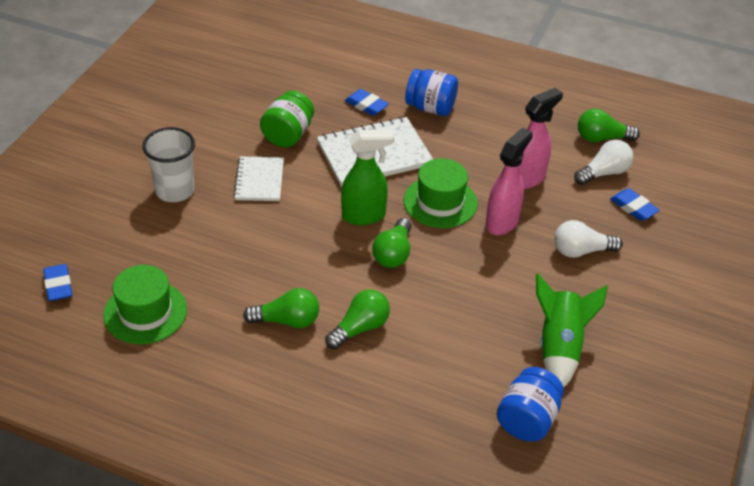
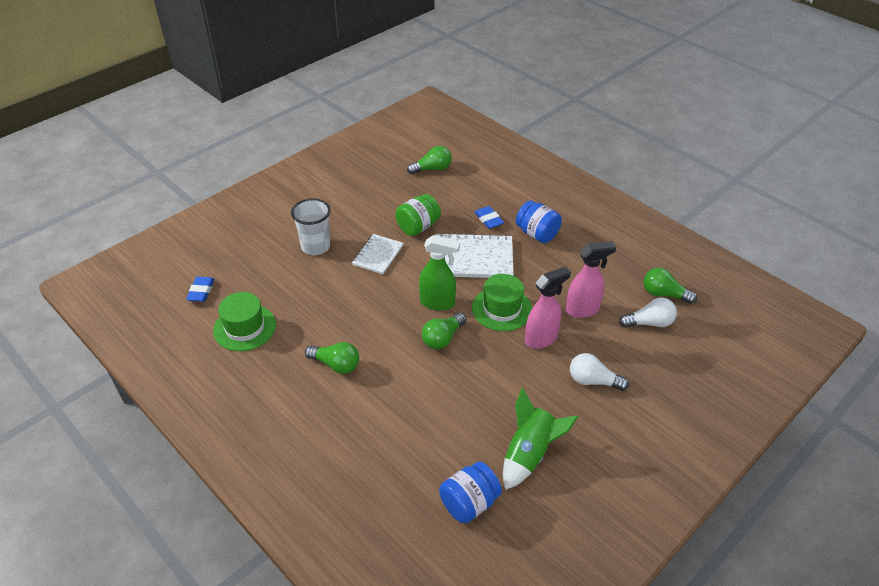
camera: 25 degrees right, 0 degrees up
green light bulb [325,289,390,349] -> green light bulb moved to [407,146,452,174]
blue eraser [610,188,660,221] -> none

